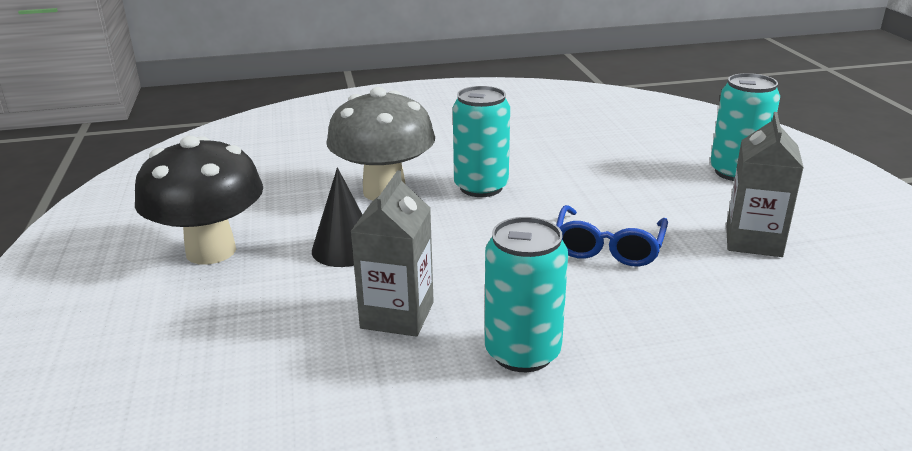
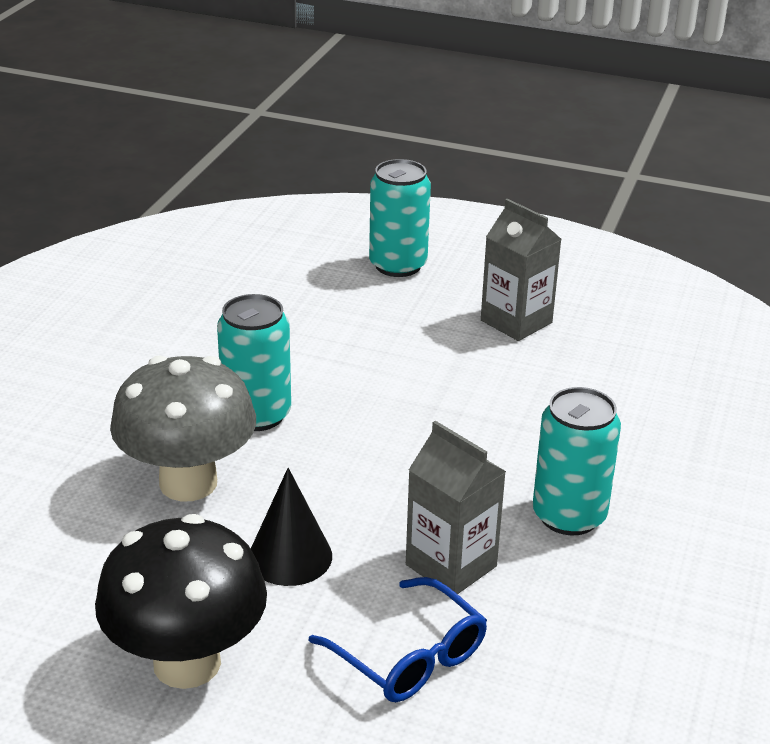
camera: 60 degrees left, 5 degrees up
blue glasses [556,205,668,267] -> blue glasses moved to [308,577,487,702]

